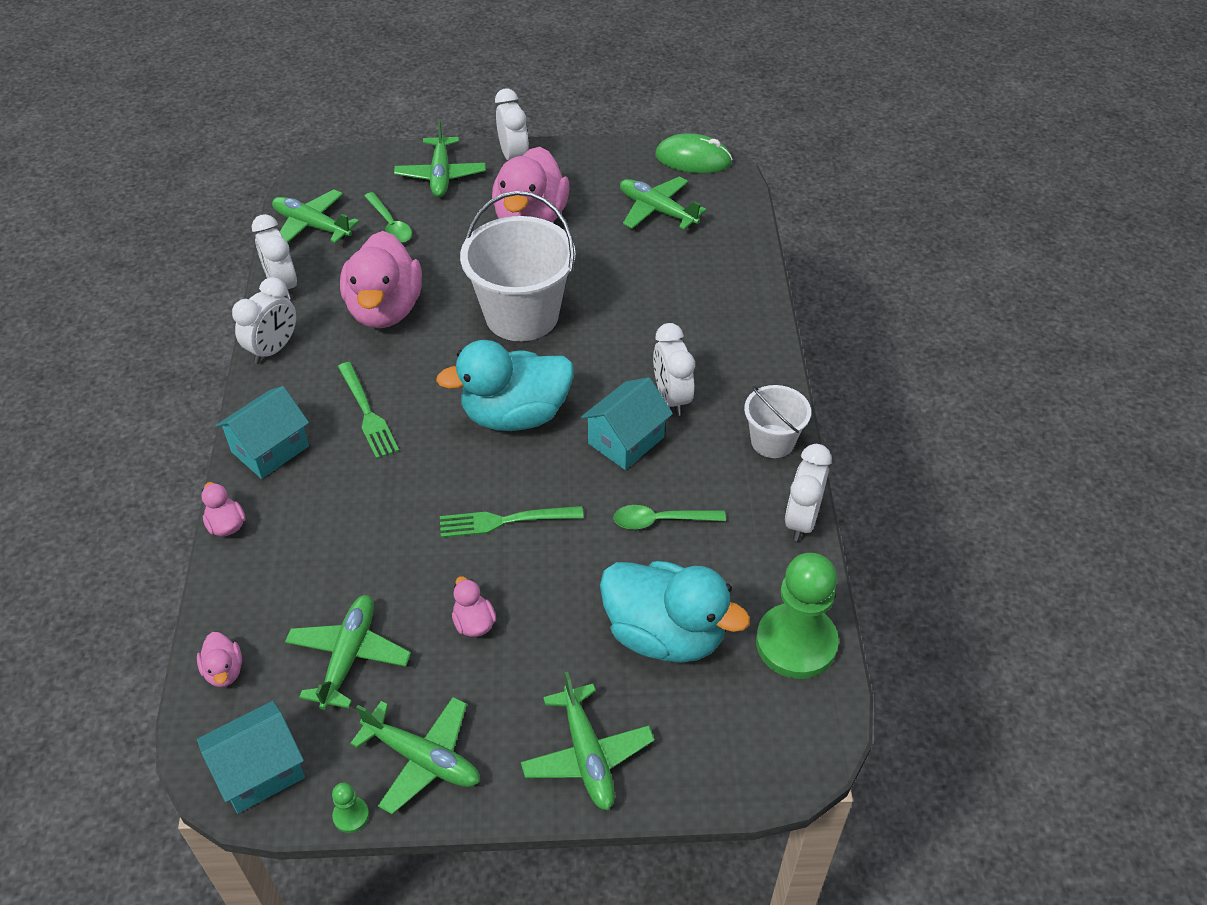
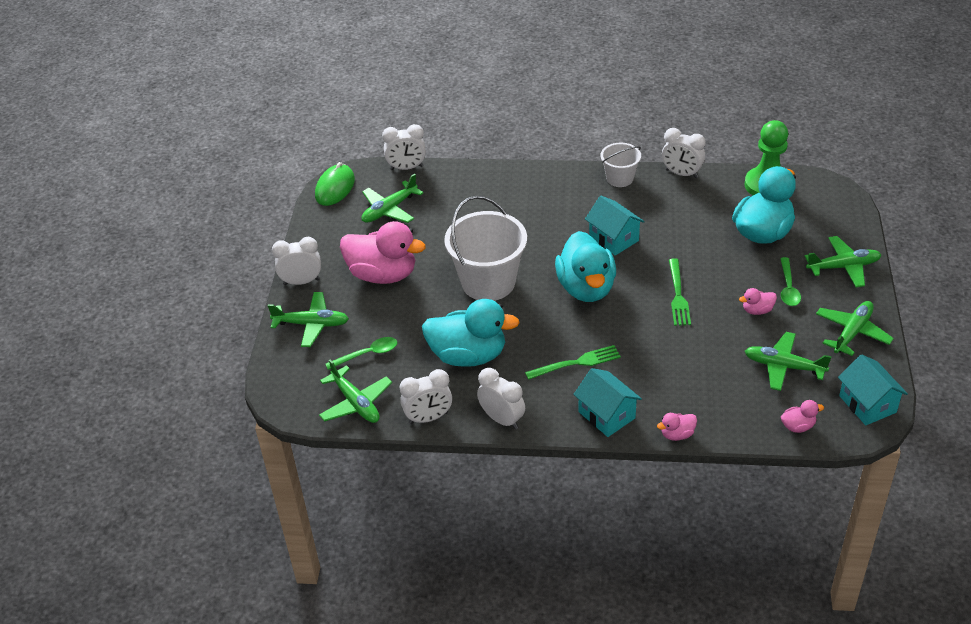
camera: 80 degrees left, 5 degrees down
green plane [272,189,359,243] -> green plane turned 75 degrees counterclockwise [319,359,392,423]
green pawn [332,783,369,833] -> none
pink duck [340,231,422,328] -> turquoise duck [422,299,520,367]
green spoon [613,505,726,529] -> green spoon moved to [780,257,801,306]
white clock [653,323,695,416] -> white clock moved to [382,124,426,170]

